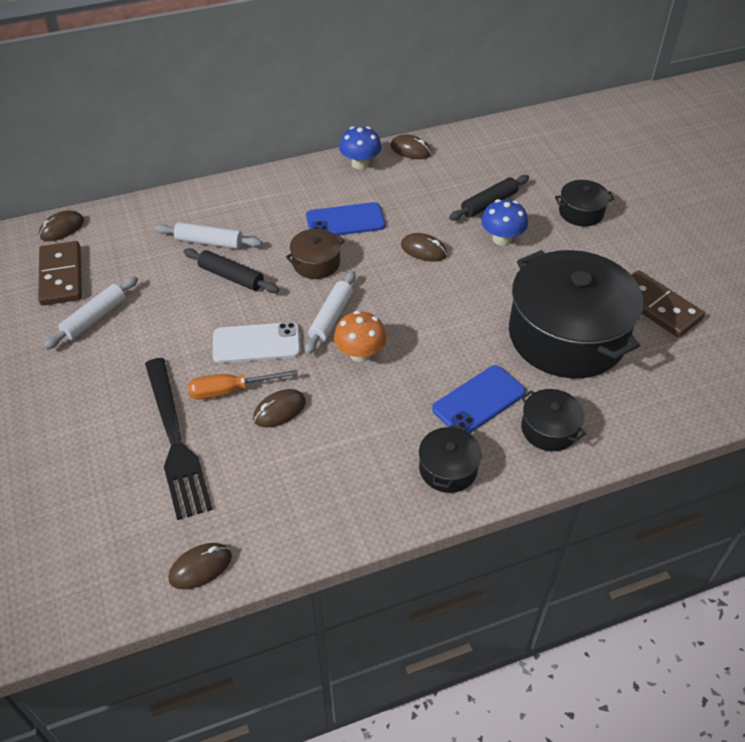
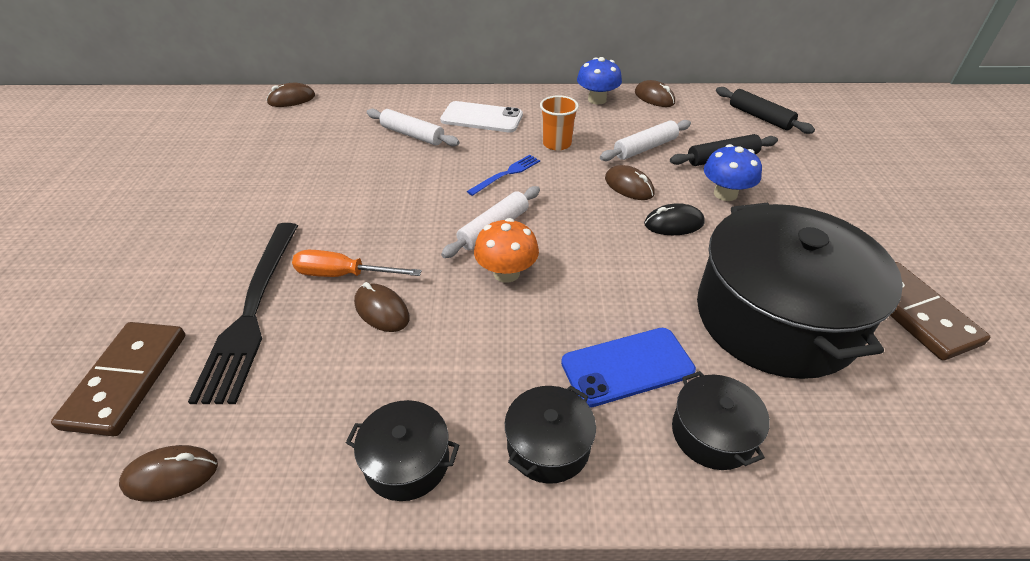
camera: 20 degrees right, 5 degrees down
brown domino [38,241,82,306] -> brown domino moved to [51,322,185,436]
white rolling pin [44,276,138,350] -> white rolling pin moved to [600,120,691,161]
black rolling pin [183,248,279,293] -> black rolling pin moved to [716,87,815,134]
white phone [213,322,301,363] -> white phone moved to [440,101,523,132]
brown mouse [253,389,306,427] -> brown mouse turned 60 degrees clockwise [354,282,409,332]
brown pot [286,229,345,279] -> blue fork [467,155,540,196]
blue phone [306,202,385,235] -> orange cup [540,95,579,151]
black pot [555,180,614,226] -> black pot moved to [346,400,459,501]
none -> black mouse [644,203,705,235]

